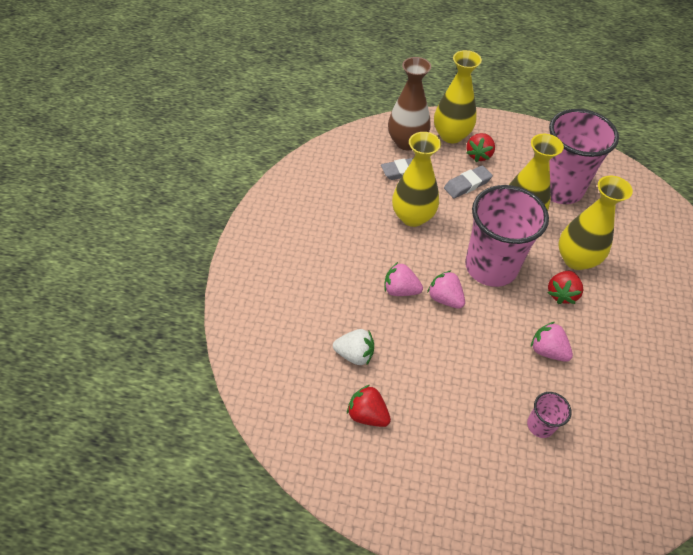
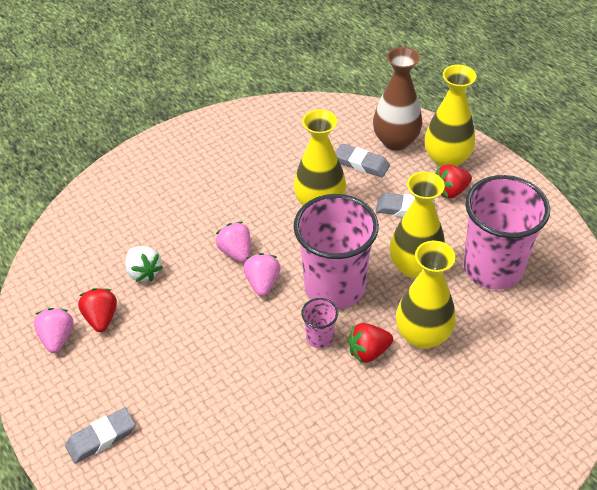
camera: 45 degrees right, 5 degrees down
pink cup [527,392,572,438] -> pink cup moved to [301,298,338,348]
pink strawberry [531,322,573,362] -> pink strawberry moved to [34,308,74,353]
none -> grey eraser [65,407,135,464]

